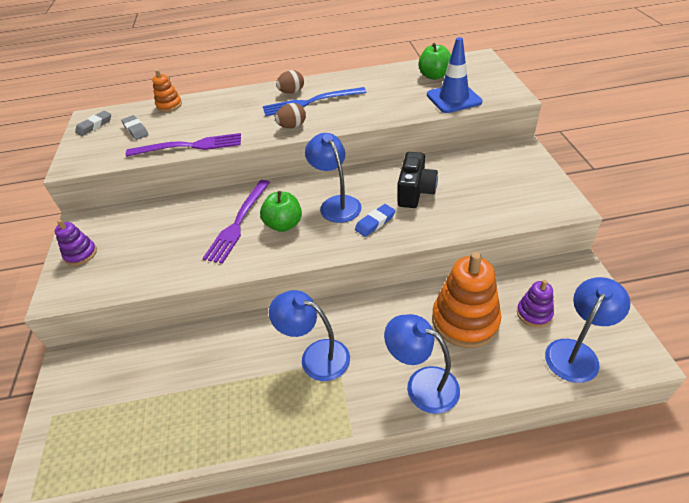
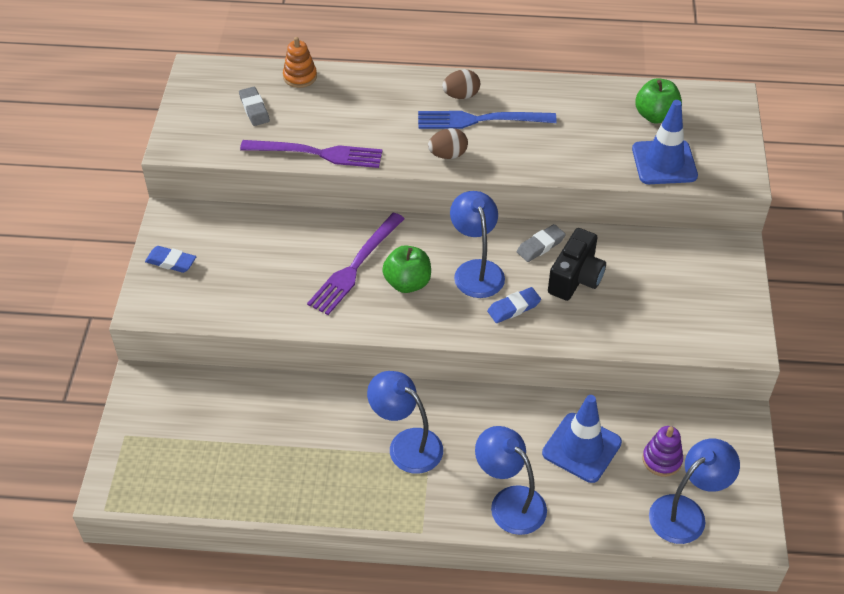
camera: 10 degrees right, 5 degrees up
purple stacking toy [54,220,97,266] -> blue eraser [145,246,196,273]
grey eraser [75,111,111,136] -> grey eraser moved to [517,224,566,262]
orange stacking toy [432,252,501,348] -> blue traffic cone [542,395,622,483]

